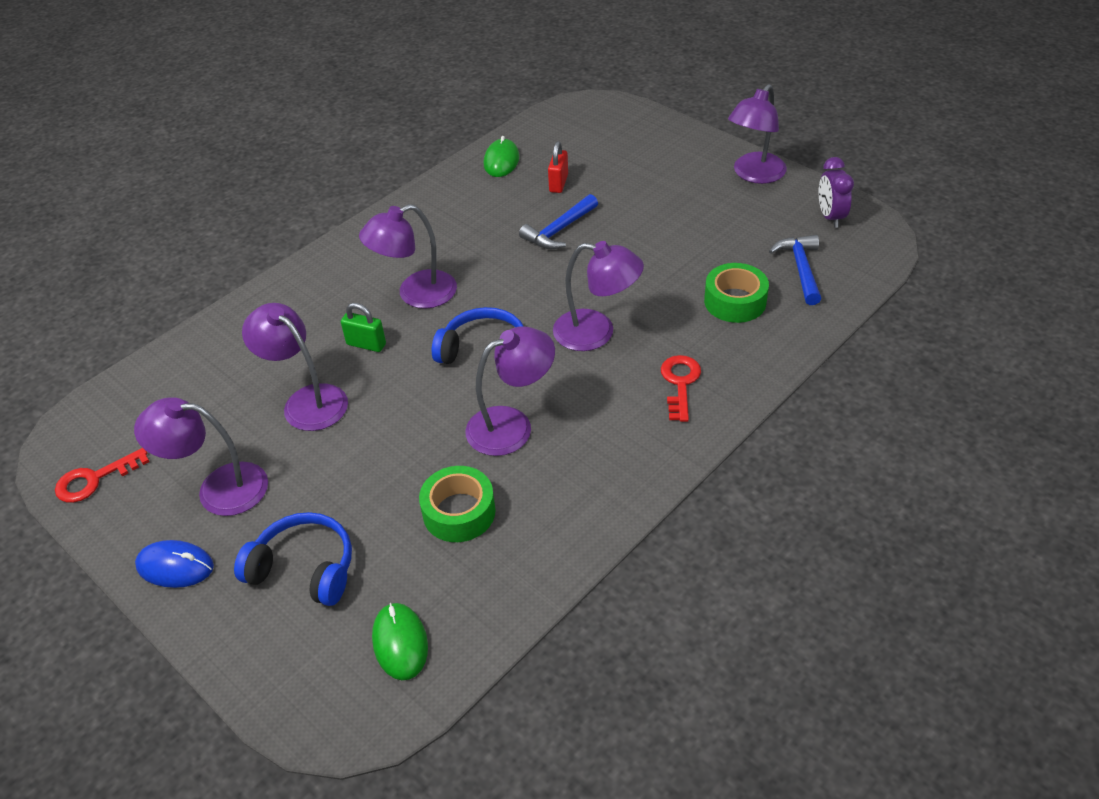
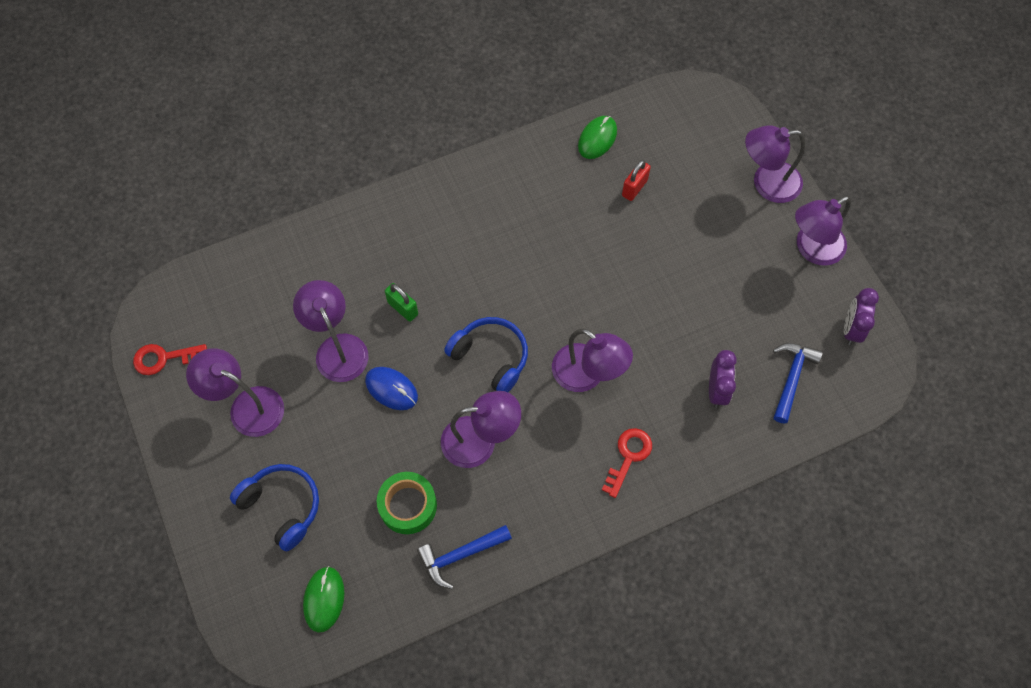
camera: 20 degrees right, 20 degrees up
blue mouse [135,540,214,588] -> blue mouse moved to [365,367,418,410]
purple lamp [359,204,457,309] -> purple lamp moved to [745,125,805,203]
blue hammer [519,194,598,249] -> blue hammer moved to [417,525,512,589]
green tape [704,263,769,323] -> purple clock [709,350,737,408]

